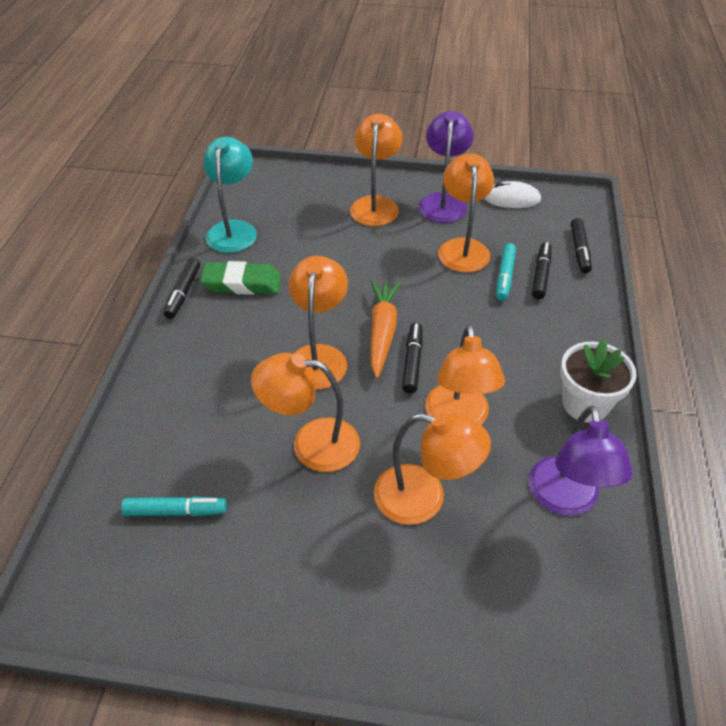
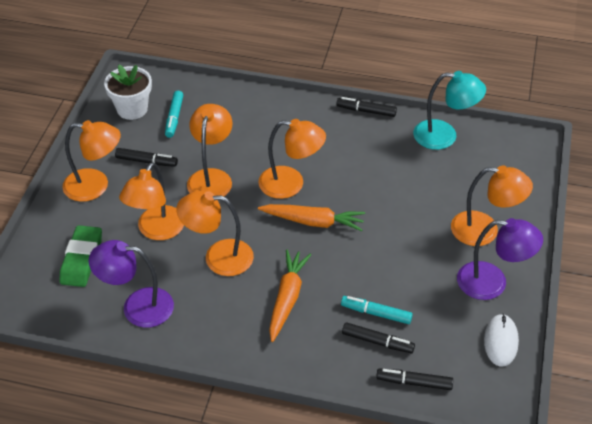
camera: 95 degrees right, 0 degrees up
green eraser [200,261,281,295] -> green eraser moved to [59,225,102,287]
black marker [402,322,423,393] -> black marker moved to [115,148,178,167]
orange lamp [438,154,494,272] -> orange lamp moved to [62,120,121,202]
white flower pot [560,339,637,423] -> white flower pot moved to [104,64,152,120]
none -> orange carrot [269,249,312,342]

